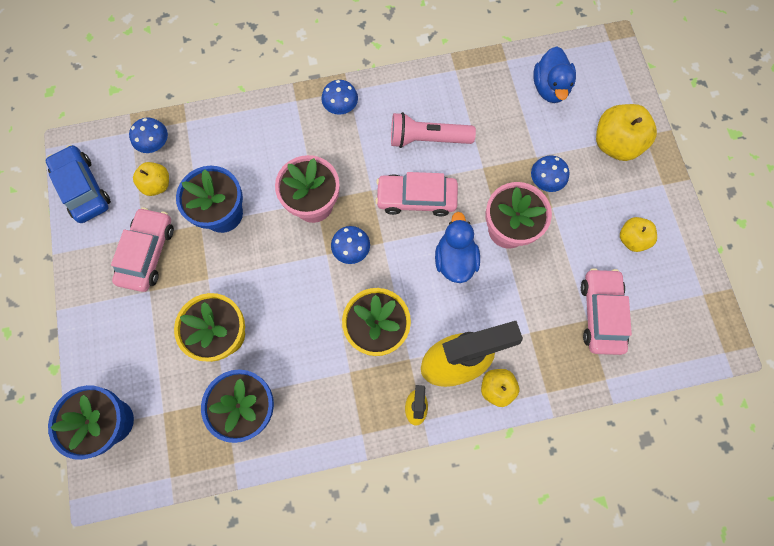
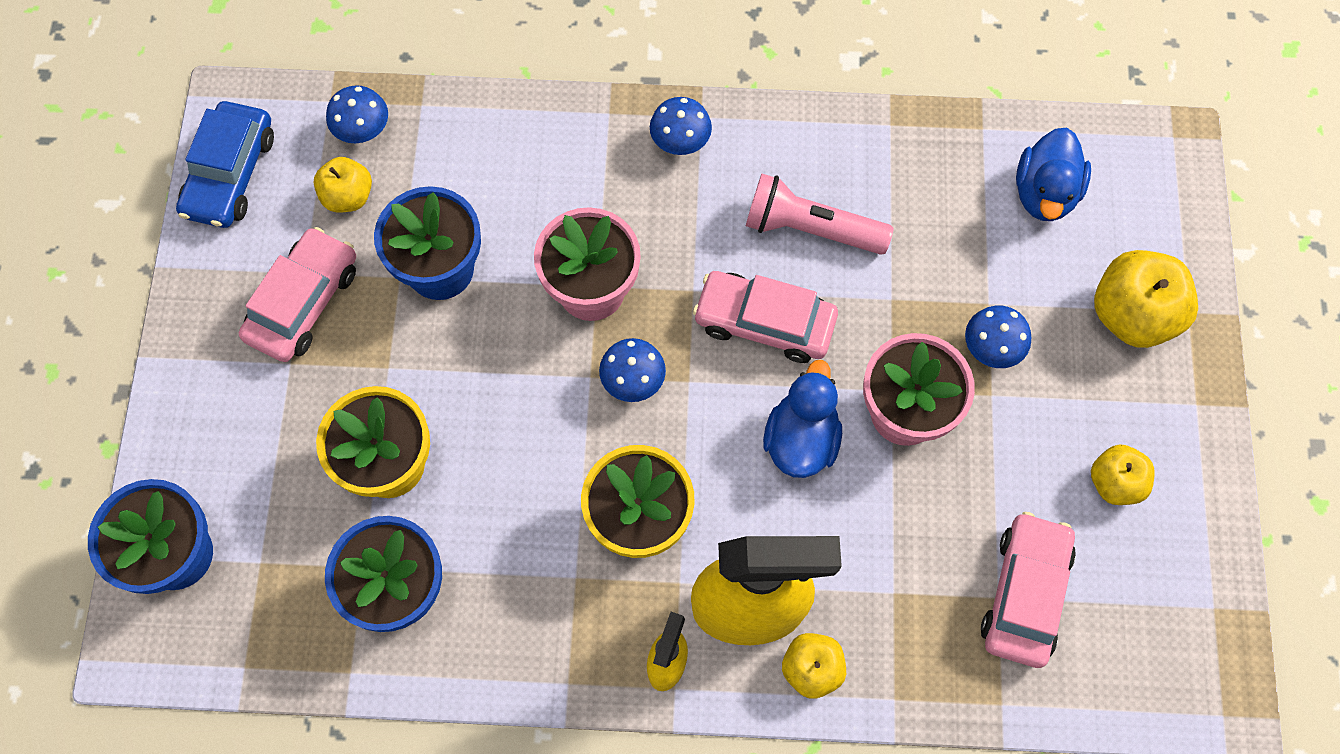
camera: 15 degrees right, 5 degrees down
blue car [46,145,111,223] -> blue car turned 150 degrees counterclockwise [176,101,274,228]

